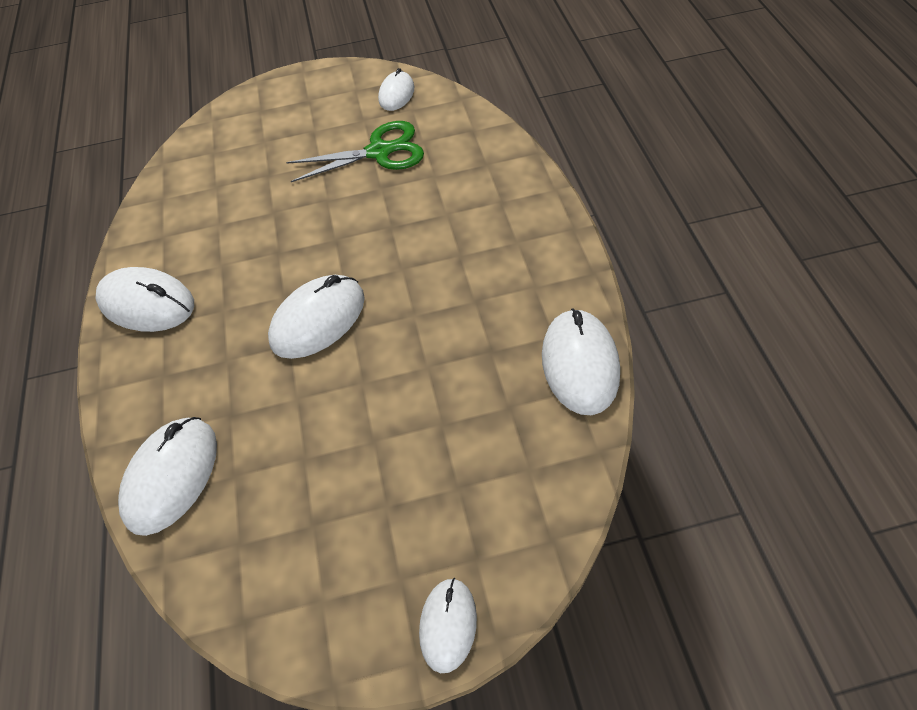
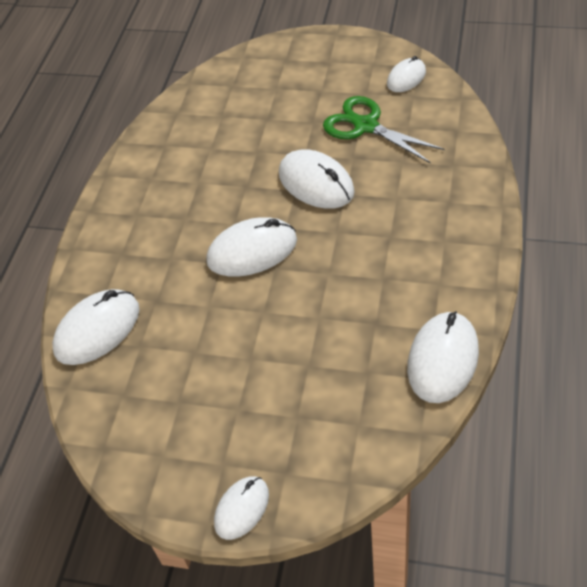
camera: 25 degrees right, 5 degrees down
white mouse [95,267,194,332] -> white mouse moved to [279,149,355,209]
green scissors [286,121,424,182] -> green scissors turned 150 degrees counterclockwise [323,96,445,164]

